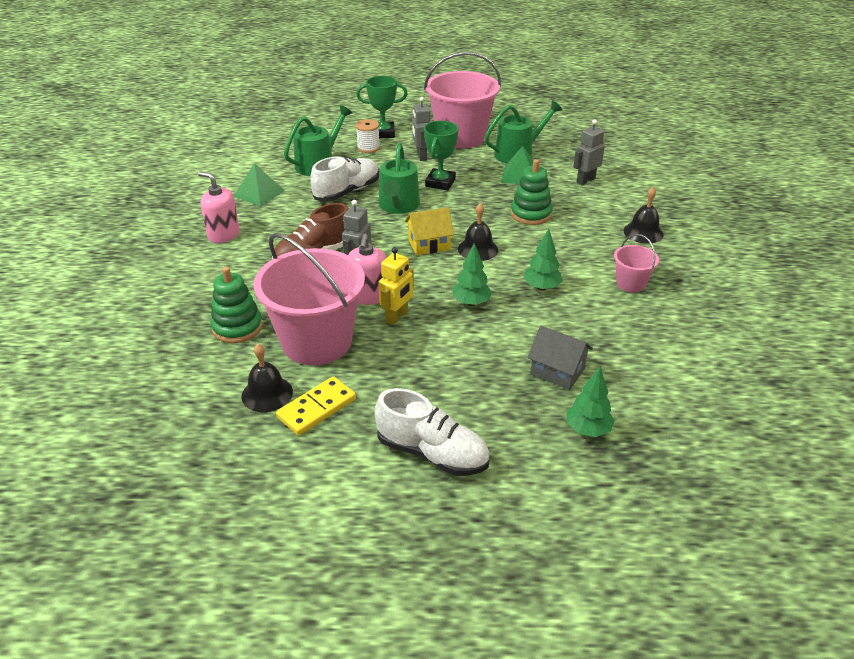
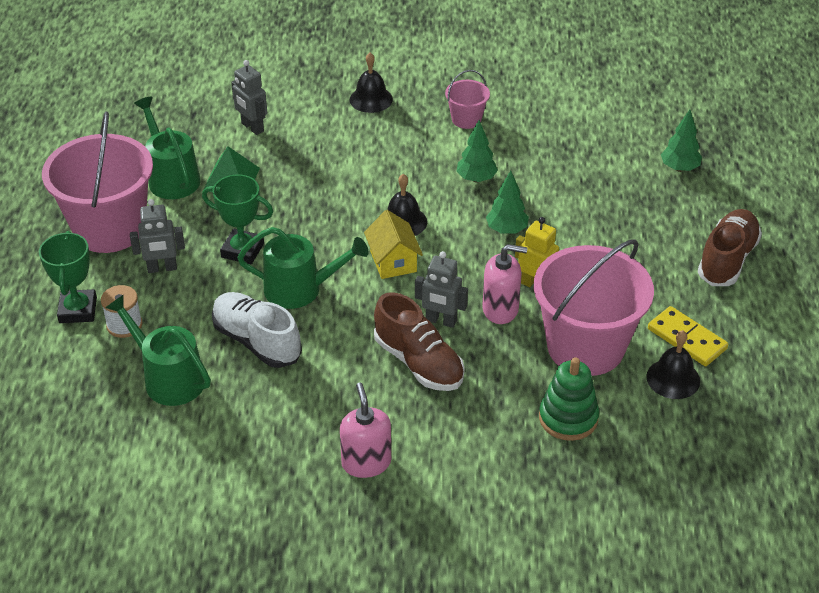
camera: 90 degrees left, 5 degrees up
pink soap dispenser [198,171,240,243] -> pink soap dispenser turned 135 degrees clockwise [340,383,391,478]
green pyramid [234,163,285,206] -> none
white shoe [374,388,490,476] -> brown shoe [698,209,762,286]
green stacking toy [511,159,553,225] -> none
grey house [528,326,593,390] -> none

